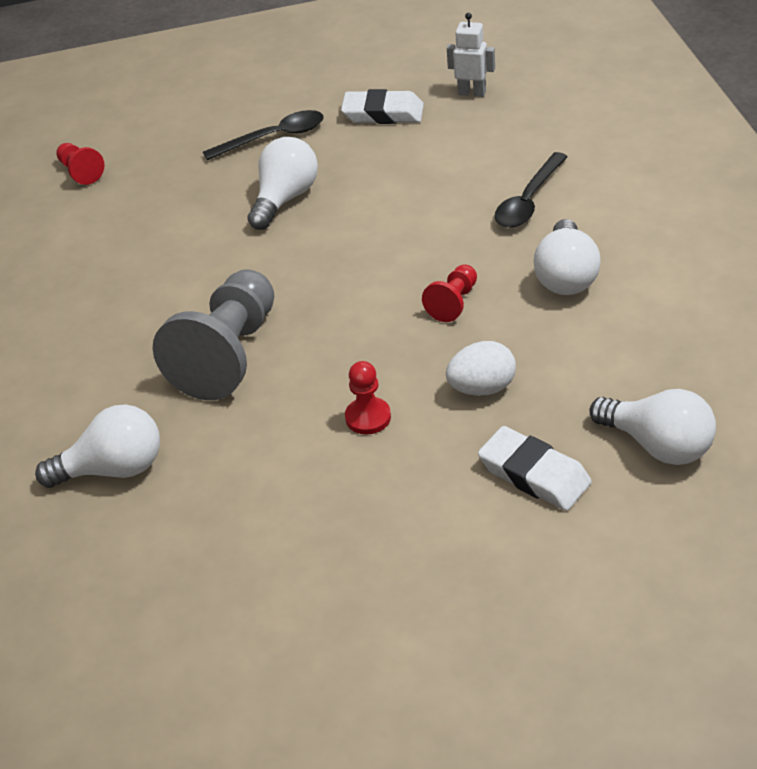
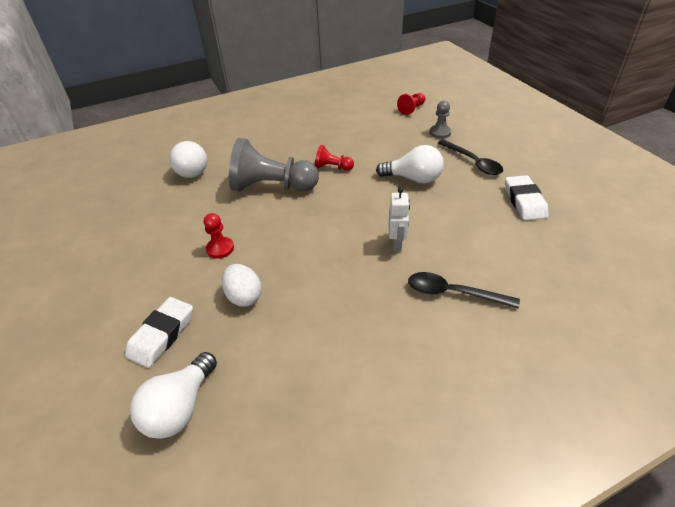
camera: 75 degrees right, 0 degrees up
red pawn [422,264,477,322] -> red pawn moved to [315,145,354,171]
white robot [447,13,495,97] -> white robot moved to [389,187,410,252]
white light bulb [534,219,601,295] -> none
none -> grey pawn [430,101,451,139]

